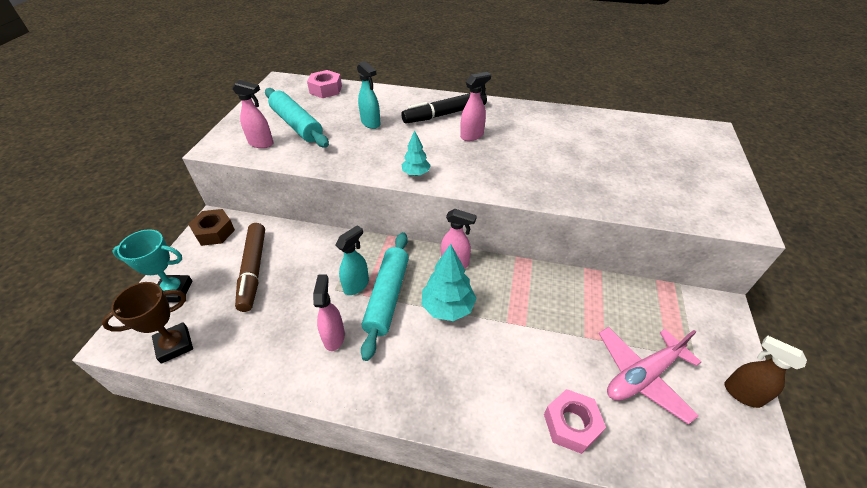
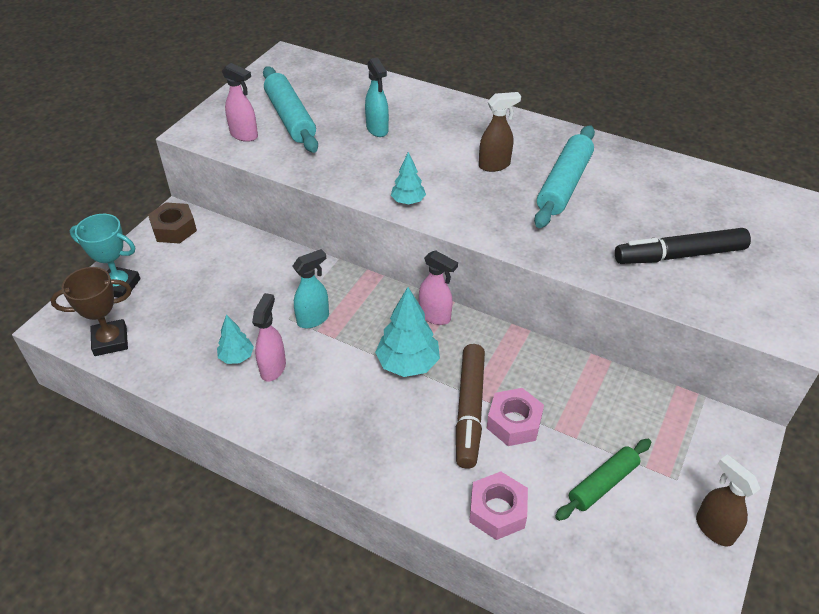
camera: 15 degrees right, 0 degrees up
brown marker [235,223,265,312] -> brown marker moved to [456,344,485,469]
pink nut [307,70,342,98] -> pink nut moved to [487,388,544,446]
turquoise rolling pin [361,232,409,361] -> turquoise rolling pin moved to [534,125,595,228]
black marker [401,91,487,124] -> black marker moved to [615,228,751,264]
pink spray bottle [460,72,491,141] -> brown spray bottle [479,92,521,172]
pink plane [599,327,701,424] -> green rolling pin [555,439,651,521]
none -> turquoise tree [217,315,254,364]

